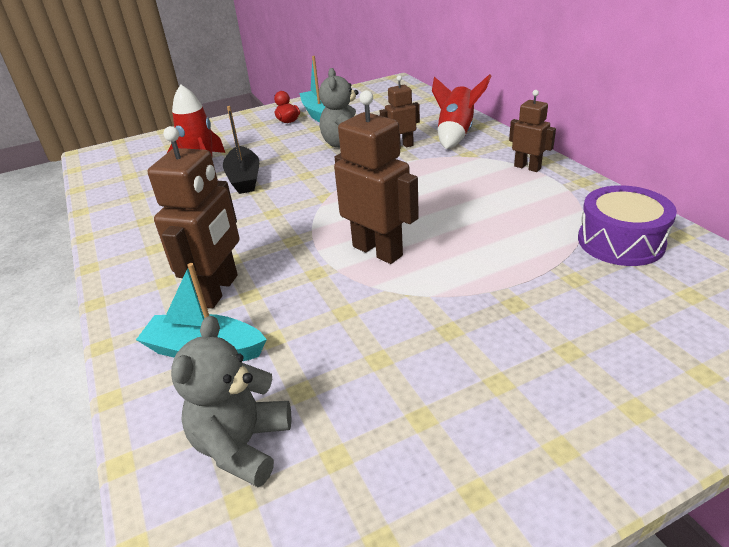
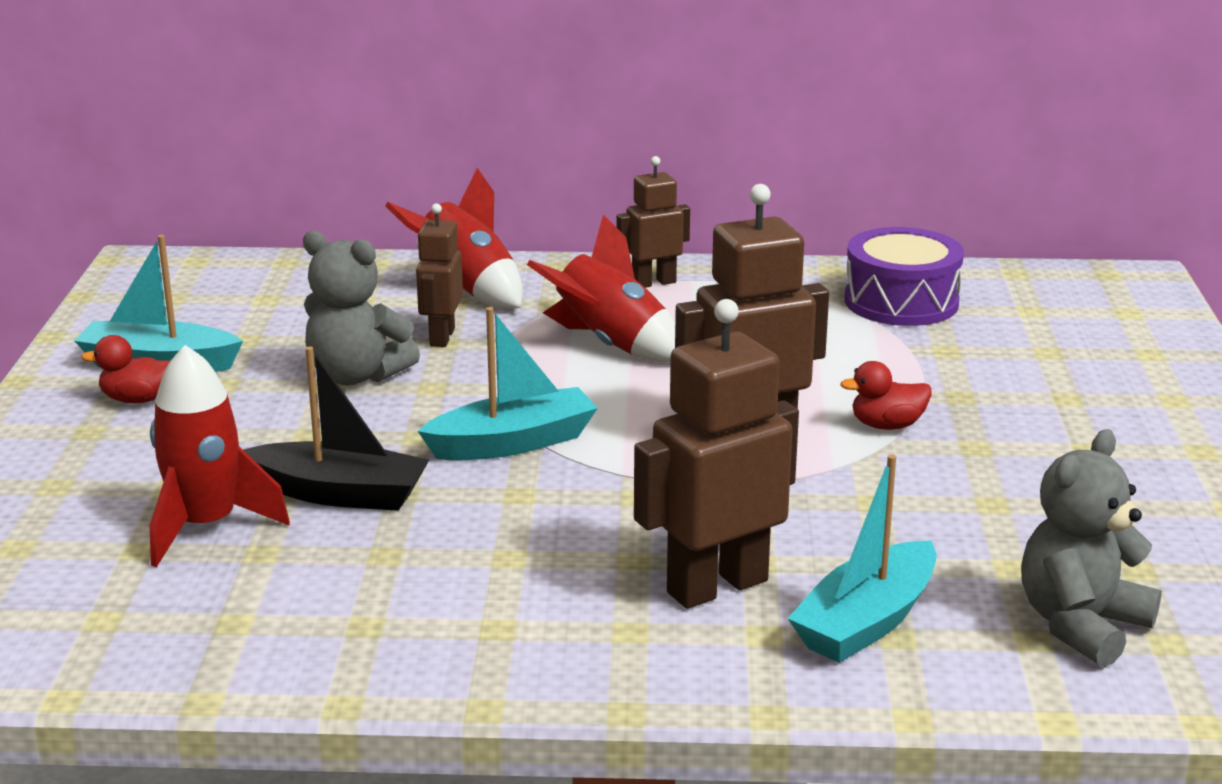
camera: 65 degrees left, 10 degrees down
brown robot [148,126,240,308] -> brown robot turned 75 degrees counterclockwise [634,299,799,609]
grey teddy bear [171,316,291,487] -> grey teddy bear turned 90 degrees clockwise [1021,429,1162,667]
none -> turquoise boat [418,307,598,461]
none -> red rocket [527,215,675,362]
none -> red duck [840,361,932,430]

